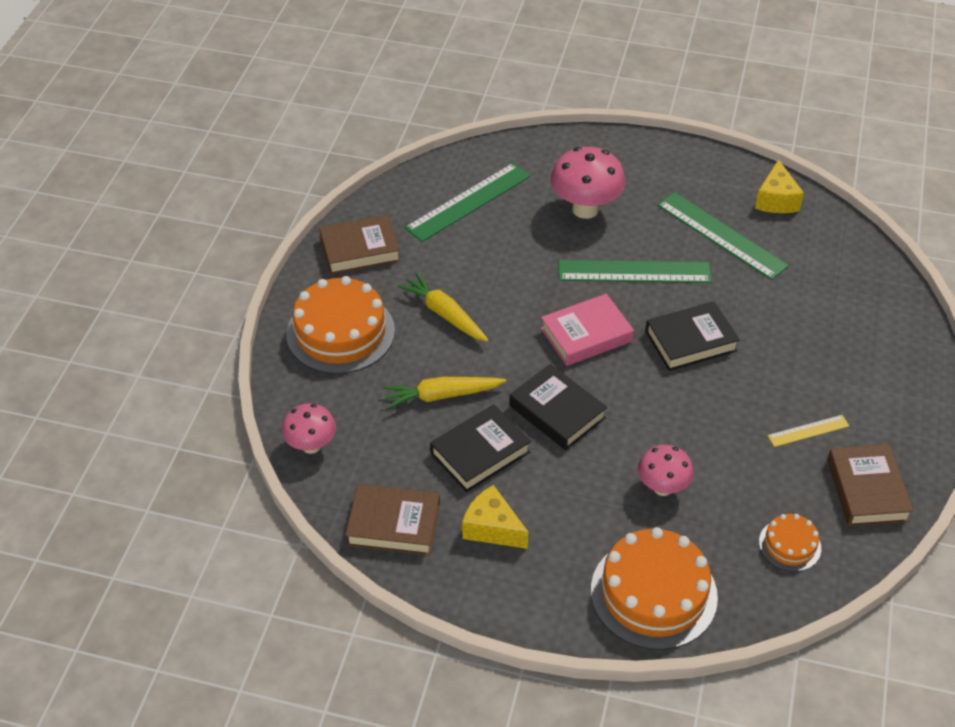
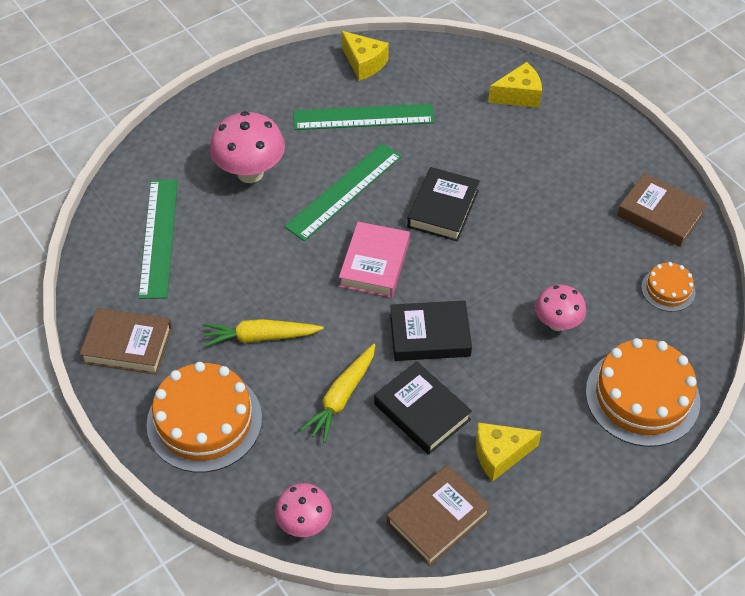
camera: 50 degrees left, 5 degrees up
brown book [319,215,401,275] -> brown book turned 75 degrees clockwise [80,308,172,375]
black book [430,405,531,492] -> black book turned 45 degrees counterclockwise [374,361,472,455]
yellow ruler [767,415,849,447] -> none
none -> yellow cheese [488,62,542,108]

